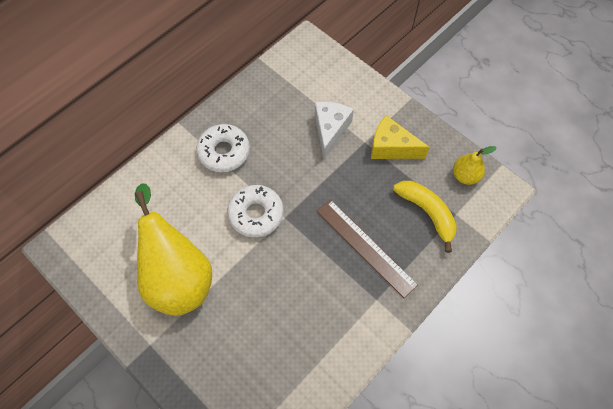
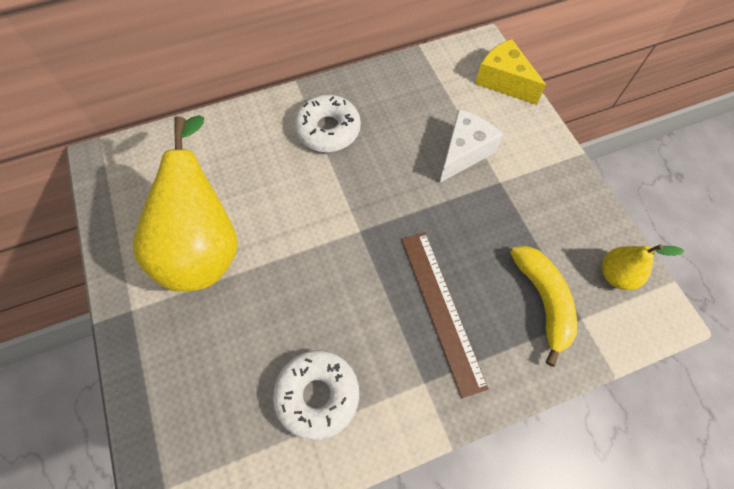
camera: 25 degrees right, 0 degrees up
white donut [227,185,283,238] -> white donut moved to [273,350,359,441]
yellow cheese [371,115,430,159] -> yellow cheese moved to [475,39,546,105]

